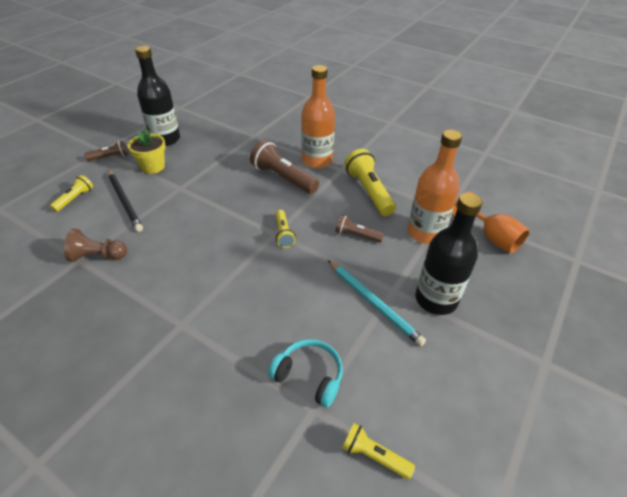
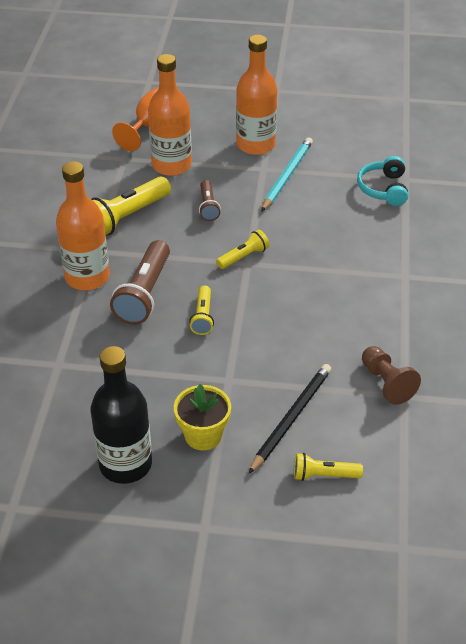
camera: 115 degrees left, 0 degrees up
brown flashlight [84,140,129,161] -> none
yellow flashlight [342,423,415,479] -> yellow flashlight moved to [189,285,214,335]
black bottle [415,193,483,315] -> orange bottle [236,35,277,155]

